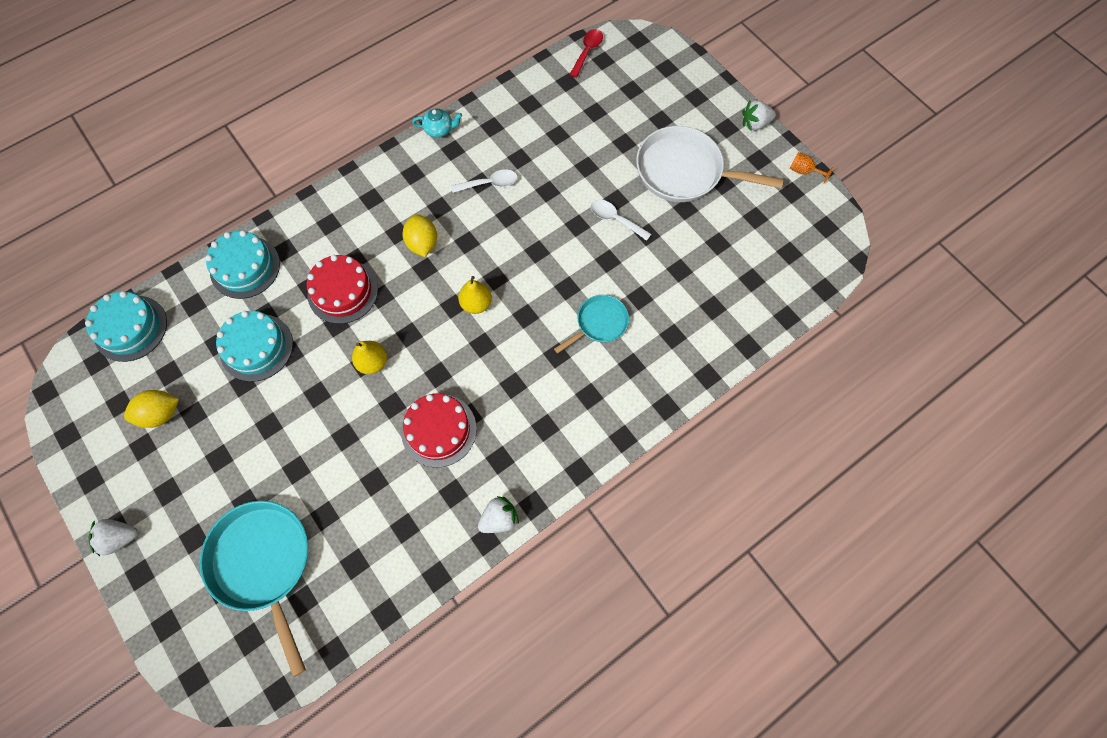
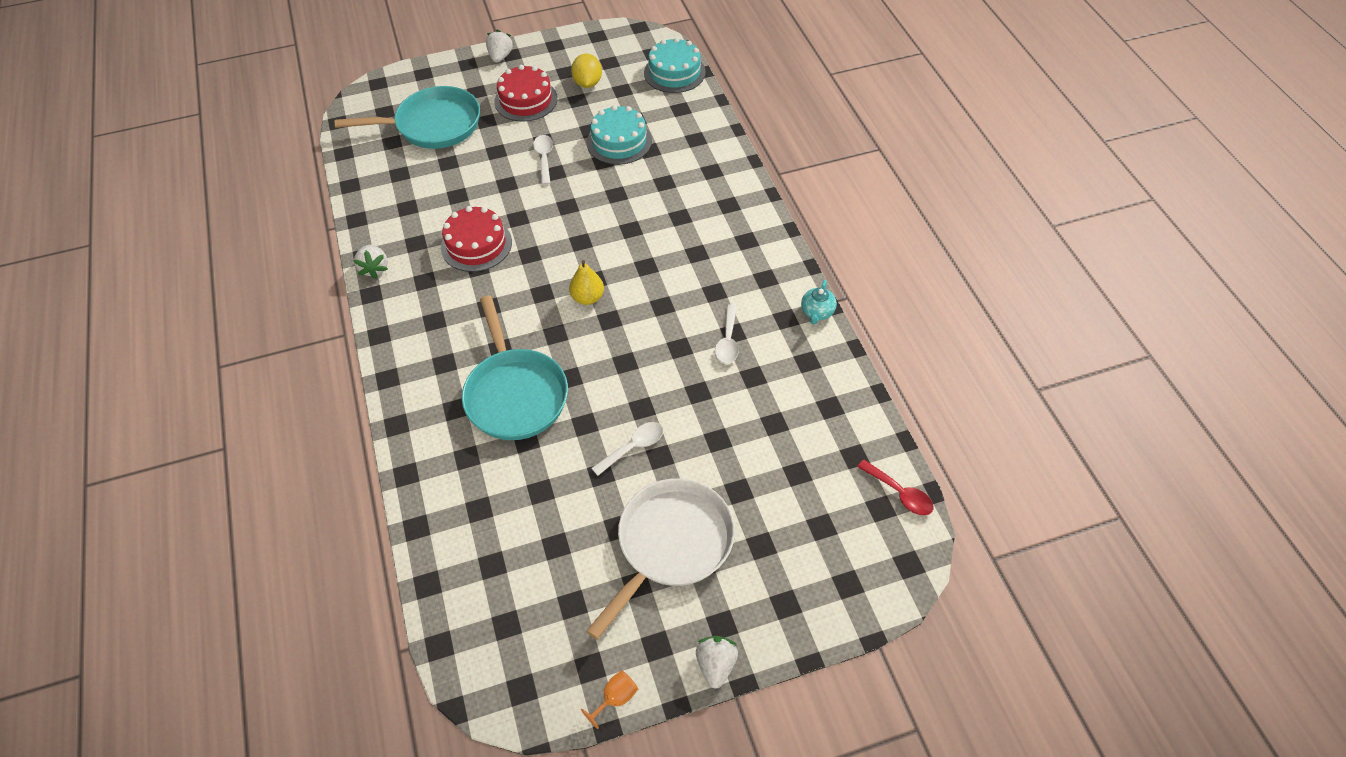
camera: 110 degrees right, 15 degrees down
turquoise cake [206,230,280,299] -> none
red cake [306,255,378,324] -> red cake moved to [495,65,558,122]
yellow pear [352,341,387,374] -> none
yellow lemon [403,214,437,257] -> none
turquoise pan [554,295,629,354] -> turquoise pan [462,295,568,440], size x1.83
none -> white spoon [533,135,553,185]

